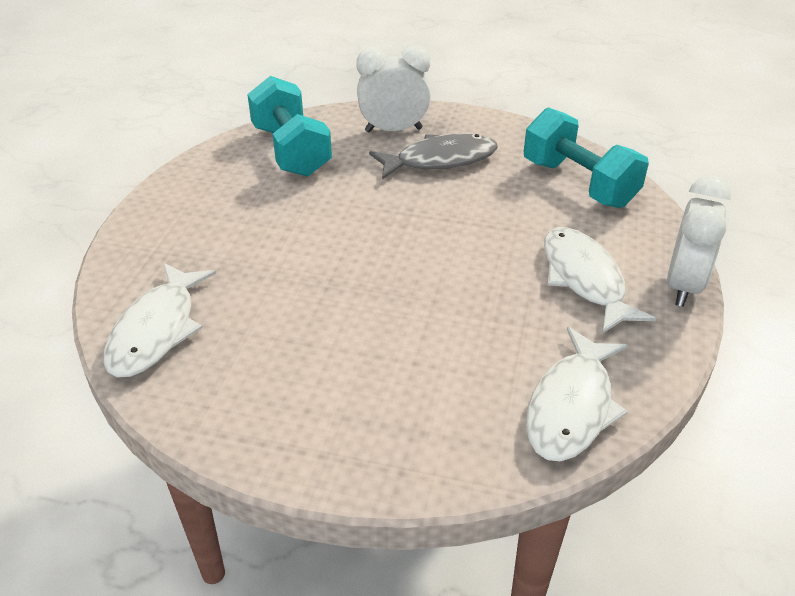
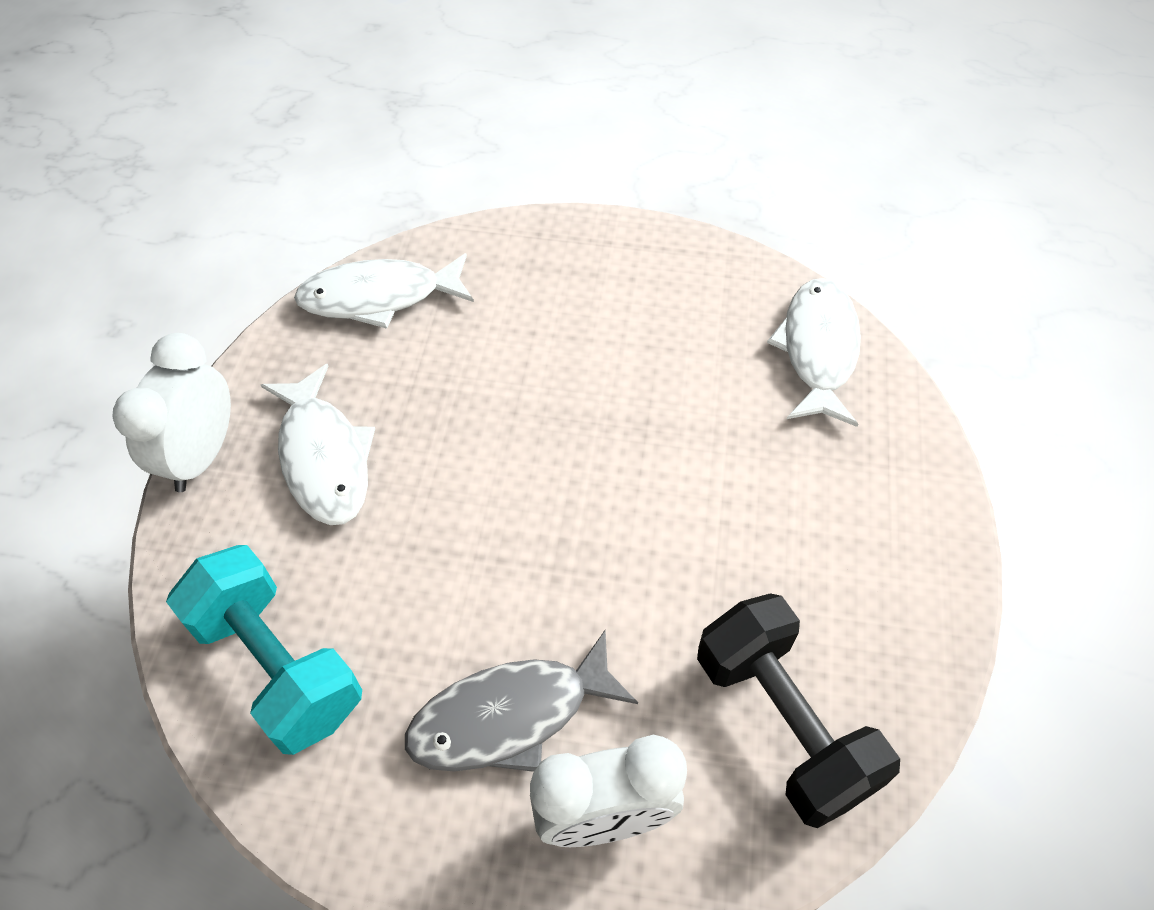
camera: 175 degrees right, 15 degrees up
turquoise dumbbell [247,76,332,177] -> black dumbbell [697,593,900,828]
white fish [526,327,628,461] -> white fish turned 120 degrees counterclockwise [294,253,474,329]

